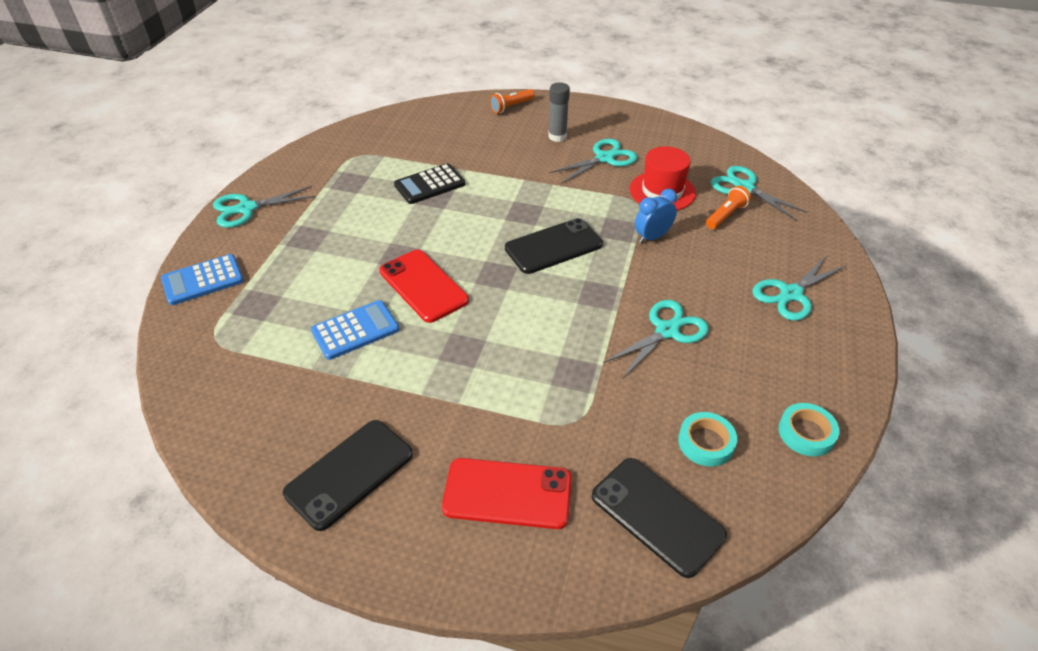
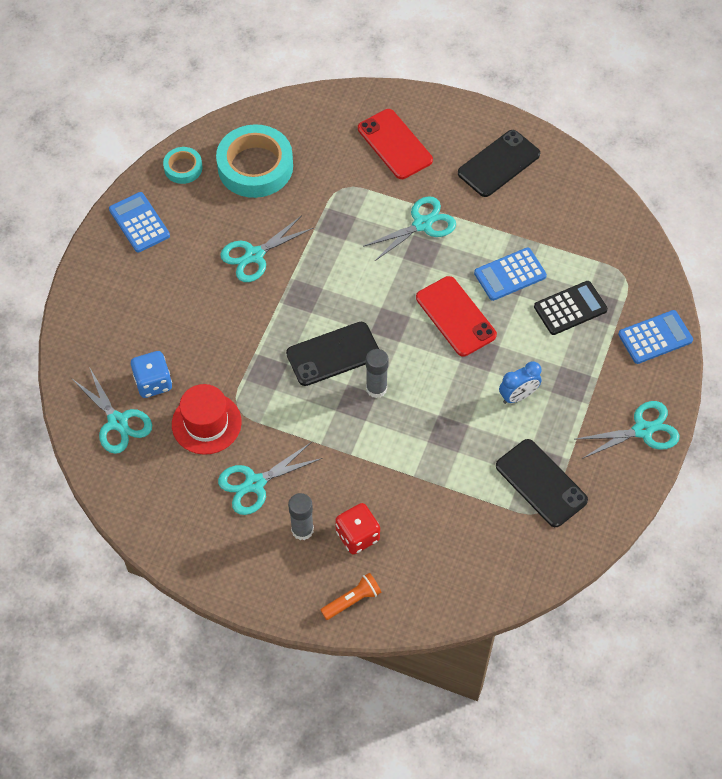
camera: 175 degrees left, 15 degrees up
black calculator [394,163,465,204] -> black calculator moved to [534,281,608,335]
red phone [442,458,572,529] -> red phone turned 45 degrees clockwise [358,109,433,179]
black phone [592,458,727,578] -> black phone moved to [496,439,588,527]
blue clock [635,189,677,244] -> blue clock moved to [499,361,542,404]
turquoise tape [678,412,737,467] -> turquoise tape [216,124,293,198], size x1.97
orange flashlight [706,186,751,229] -> blue dice [131,351,172,398]
turquoise scissors [753,255,847,321] -> turquoise scissors moved to [363,196,456,261]
none -> blue calculator [109,192,170,252]
none -> red dice [335,503,380,554]
none -> grey glue stick [366,349,389,398]

